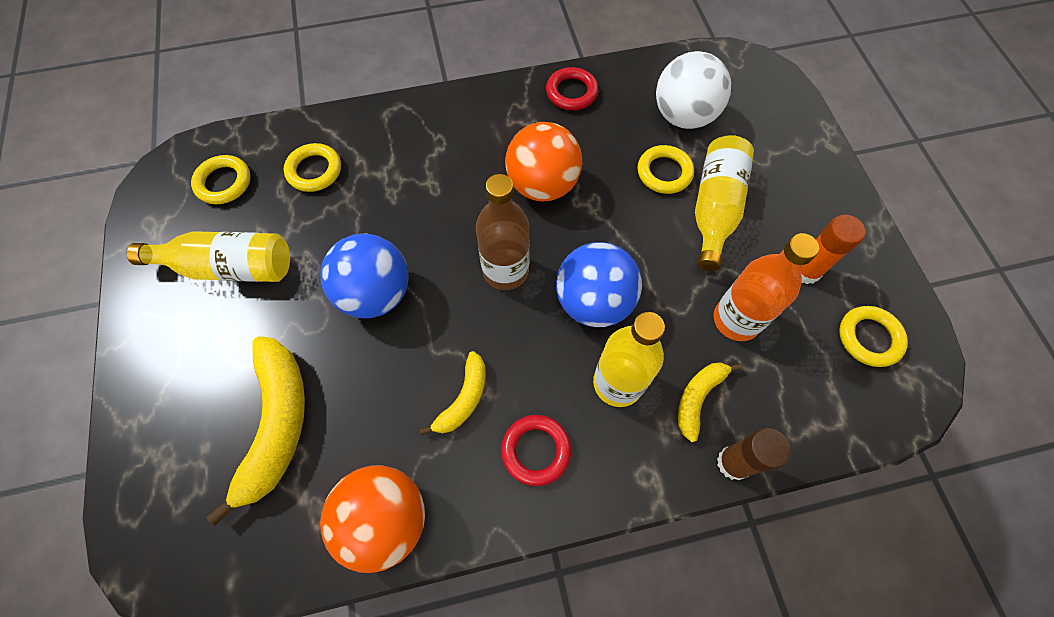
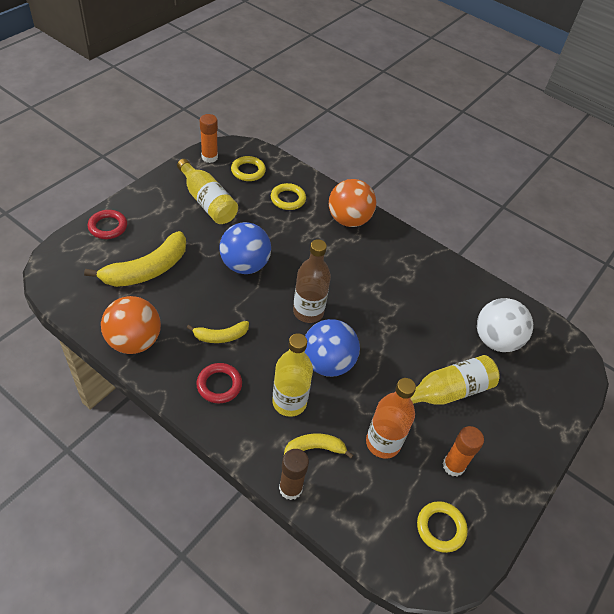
camera: 45 degrees right, 15 degrees down
orange ball [505,122,582,201] -> orange ball moved to [329,179,376,227]
red ring [546,67,598,110] -> red ring moved to [88,210,127,239]
yellow ring [638,145,694,194] -> none
none -> orange glue stick [200,114,218,163]

